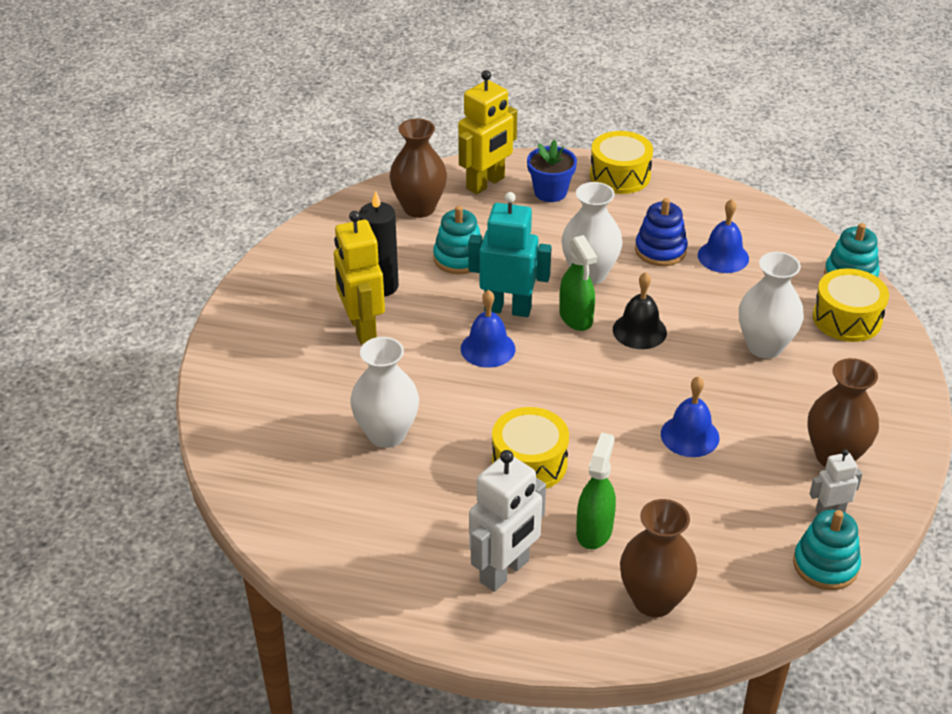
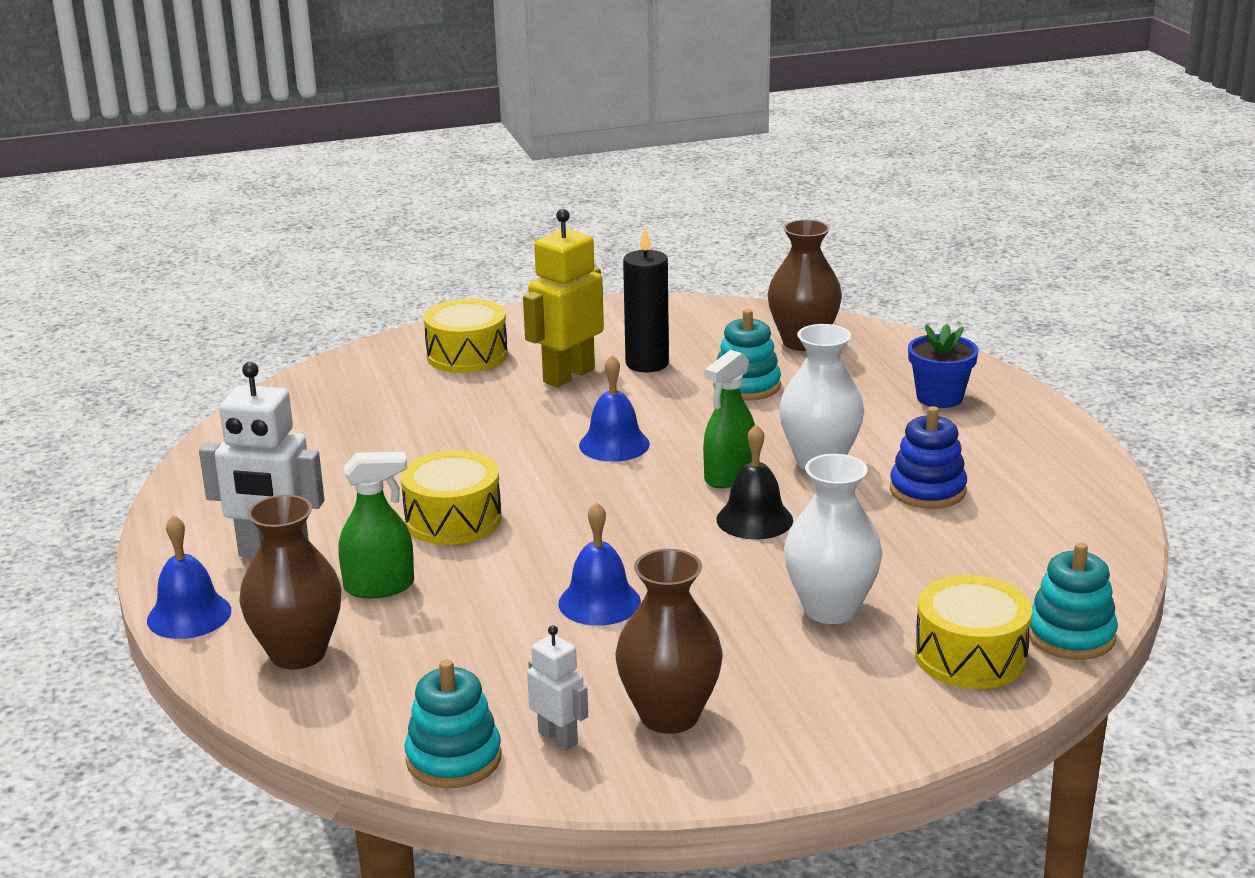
camera: 60 degrees right, 15 degrees down
white vase [350,337,419,448] -> none
yellow robot [458,70,517,194] -> none
turquoise robot [468,192,552,317] -> none
yellow drum [590,131,653,194] -> yellow drum moved to [423,299,508,373]
blue bell [698,199,749,273] -> blue bell moved to [147,515,231,639]

